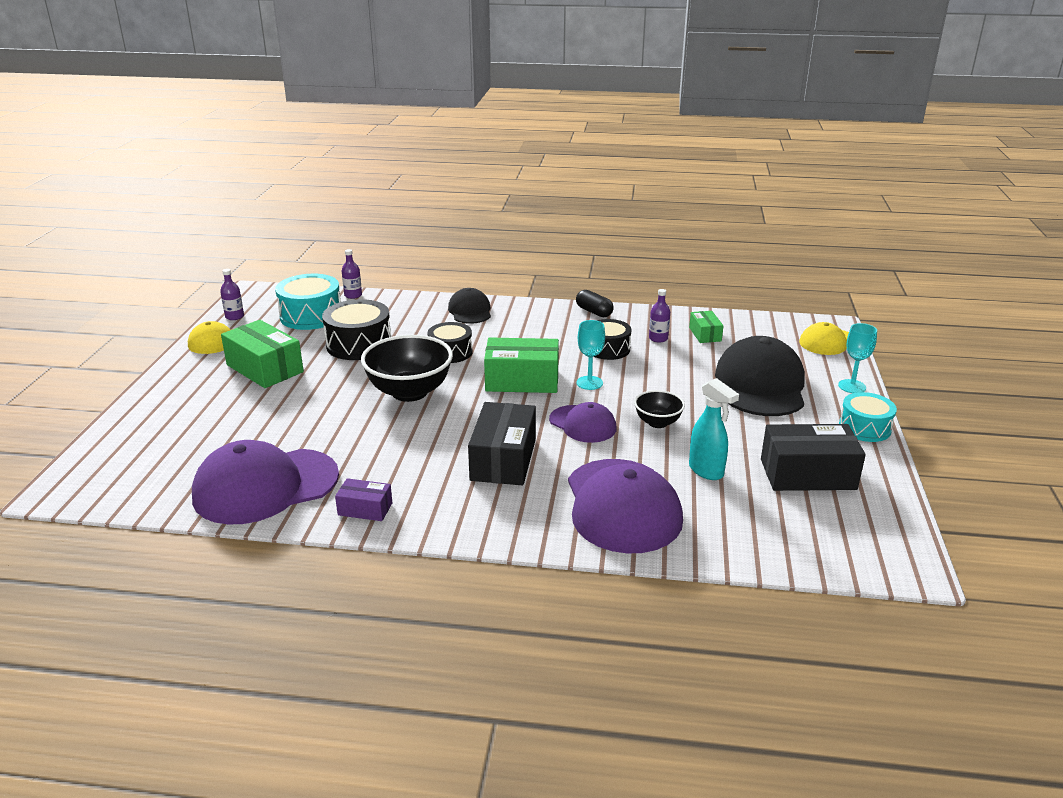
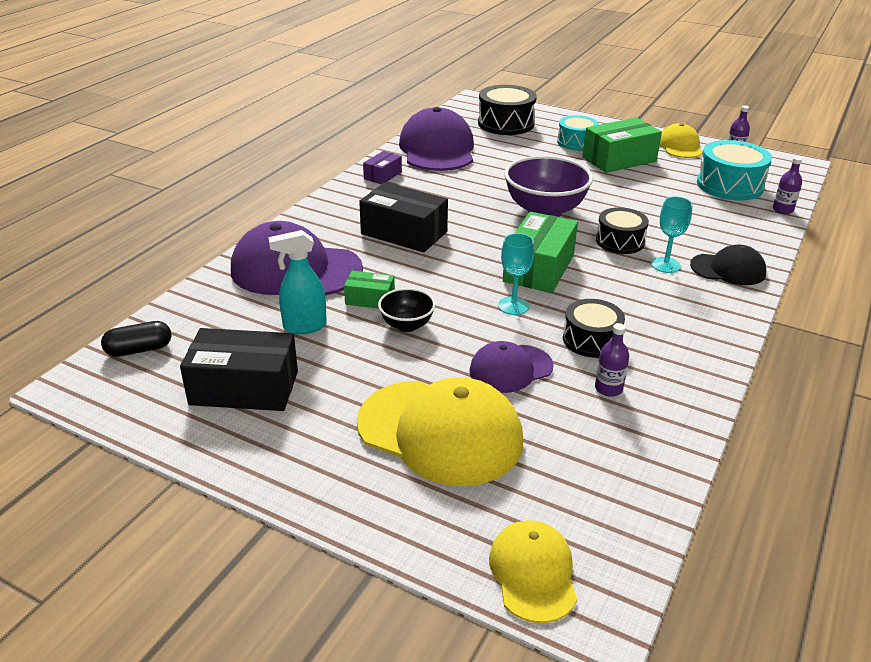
camera: 110 degrees right, 5 degrees up
black drum [322,299,391,360] -> black drum moved to [478,85,537,135]
black bowl [361,335,453,402] -> purple bowl [504,156,593,217]
purple cap [549,402,617,443] -> purple cap moved to [469,341,554,393]
black capsule [576,290,614,317] -> black capsule moved to [101,321,171,357]
green box [689,311,724,343] -> green box moved to [344,271,395,309]
black cap [715,336,805,416] -> yellow cap [357,377,523,486]
black box [761,424,866,491] -> black box turned 75 degrees clockwise [180,328,298,411]
turquoise goblet [838,323,877,393] -> turquoise goblet moved to [651,196,693,273]
turquoise drum [839,392,897,442] -> turquoise drum moved to [557,115,599,151]

